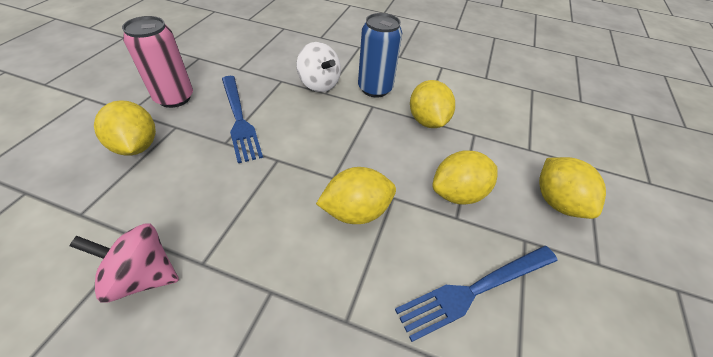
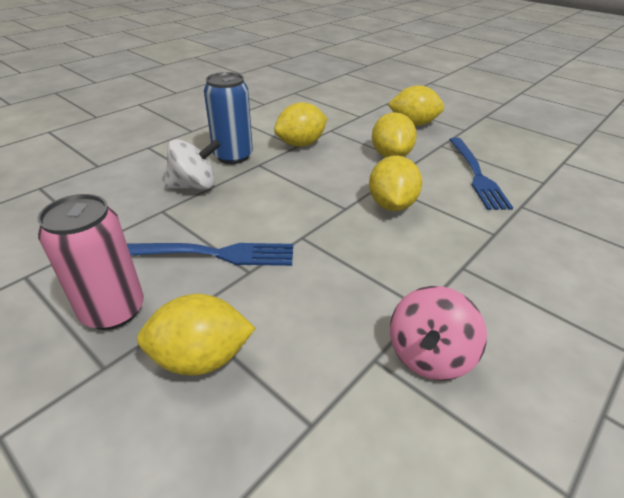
camera: 65 degrees left, 10 degrees down
yellow lemon [410,80,455,128] -> yellow lemon turned 45 degrees counterclockwise [274,102,327,147]

